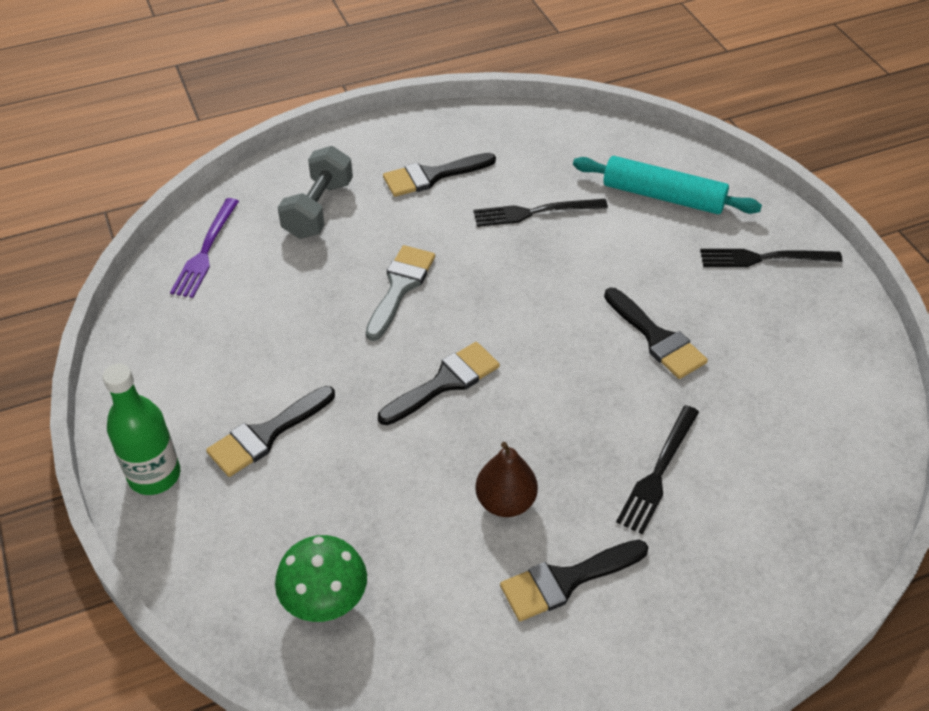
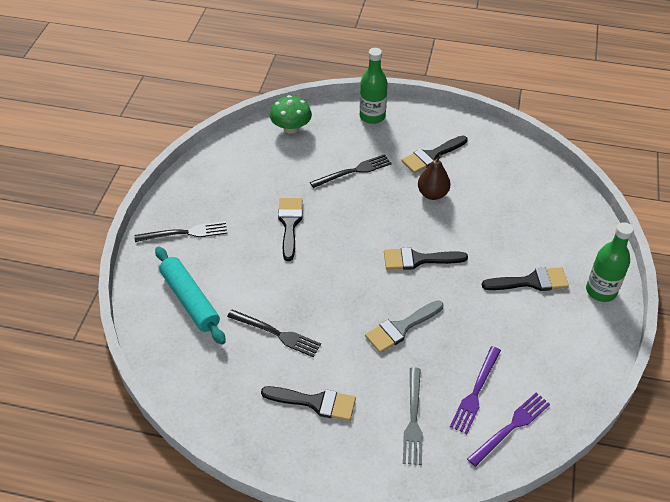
camera: 145 degrees left, 0 degrees up
green mushroom [275,535,367,622] -> green mushroom moved to [270,95,312,134]
grey dumbbell [278,146,353,239] -> grey fork [403,367,423,465]
black brush [500,540,648,621] -> black brush turned 135 degrees clockwise [401,135,467,173]
black fork [700,249,842,267] -> black fork turned 45 degrees counterclockwise [134,221,227,242]
none -> green bottle [360,48,388,124]
none -> purple fork [450,346,501,434]

